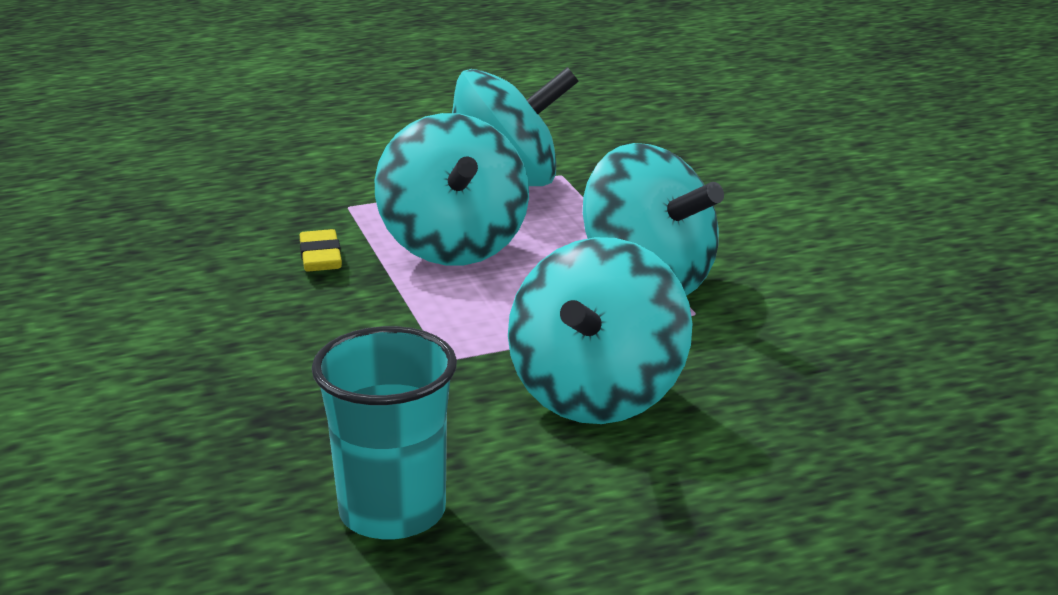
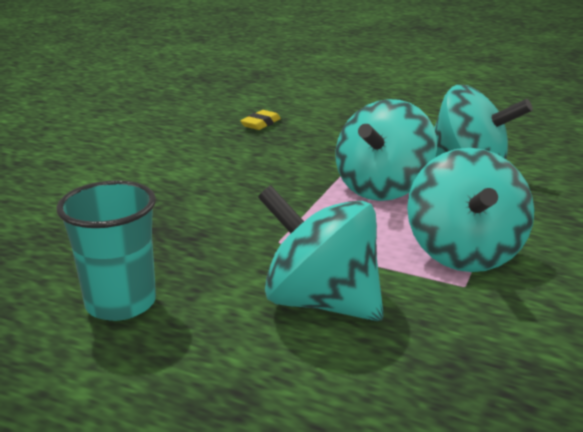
camera: 45 degrees right, 0 degrees up
yellow eraser [300,229,342,272] -> yellow eraser moved to [241,110,281,130]
turquoise spinning top [508,237,692,424] -> turquoise spinning top turned 60 degrees clockwise [258,185,384,321]

